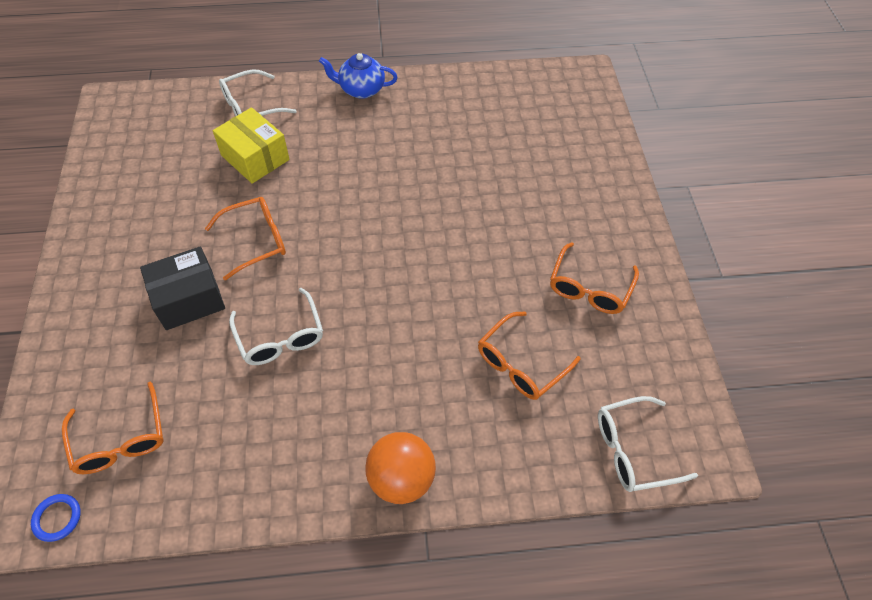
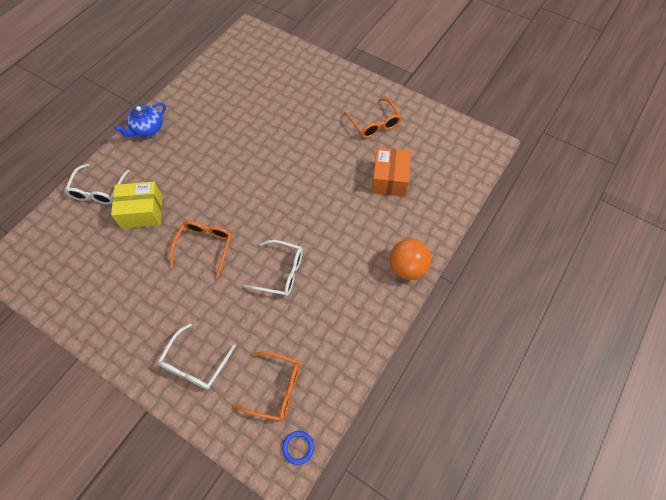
camera: 50 degrees left, 5 degrees up
black box [140,246,225,330] -> none
orange glasses [478,311,581,400] -> orange box [372,147,411,197]
white glasses [598,396,698,492] -> white glasses moved to [158,323,236,390]

